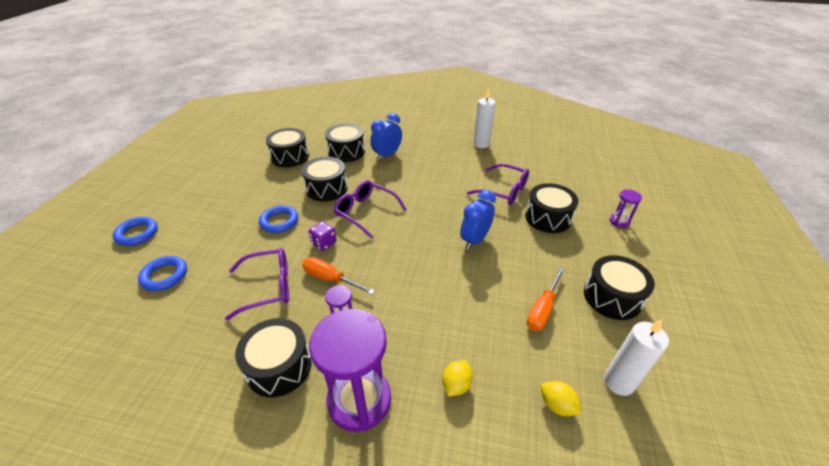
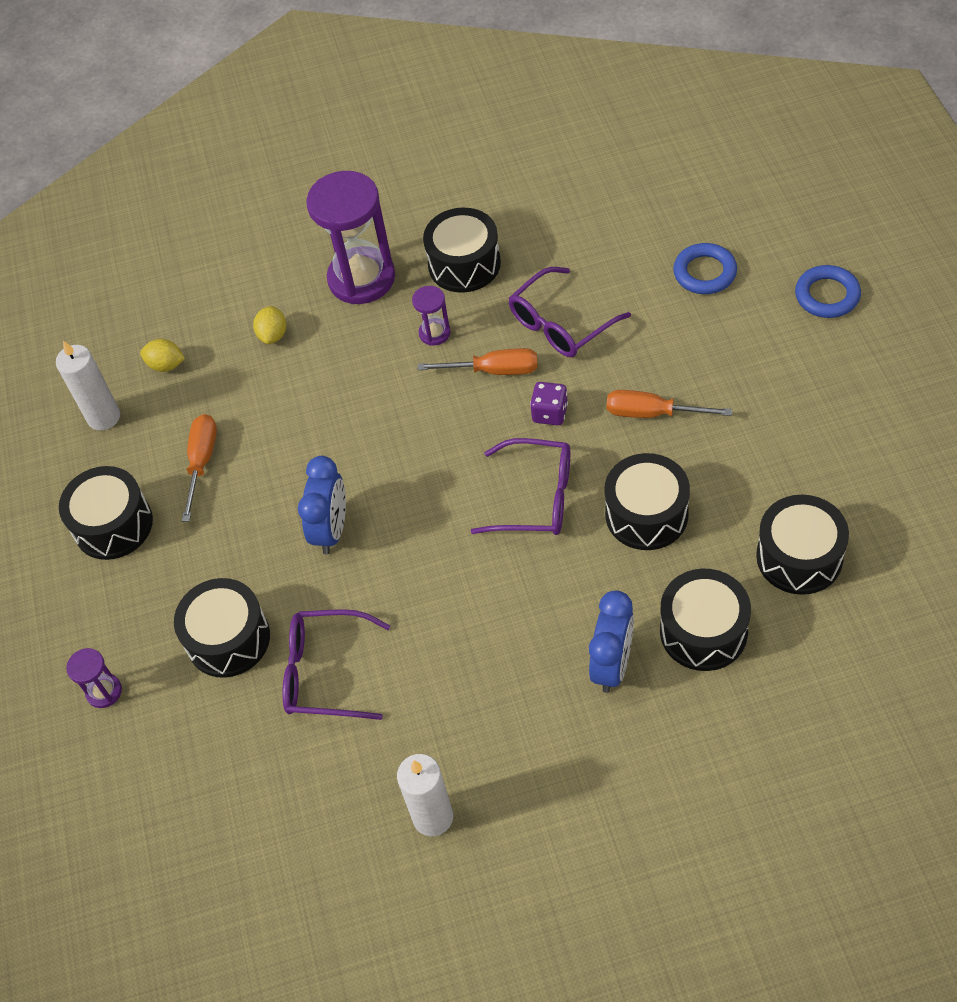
camera: 160 degrees right, 15 degrees up
blue ring [259,205,298,233] -> orange screwdriver [607,390,732,418]

